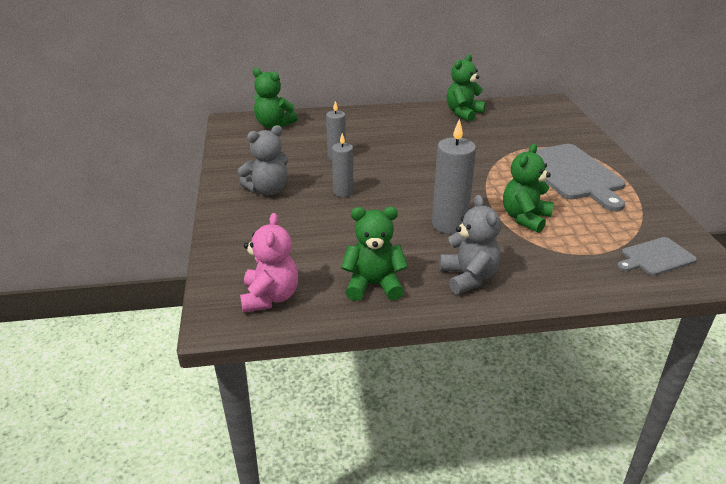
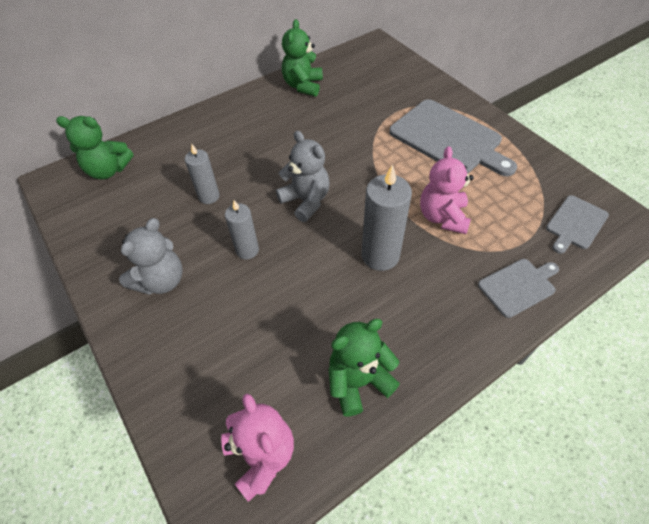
camera: 25 degrees left, 20 degrees up
grey teddy bear [440,195,501,294] -> grey teddy bear moved to [276,131,330,222]
green teddy bear [503,143,553,233] -> pink teddy bear [420,146,474,234]
none -> grey cutting board [478,259,559,318]

